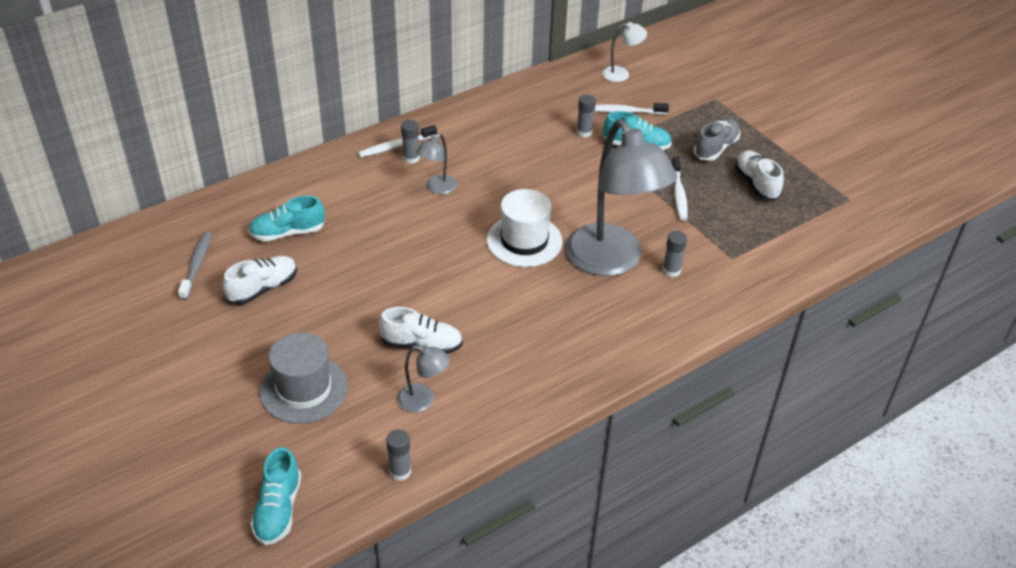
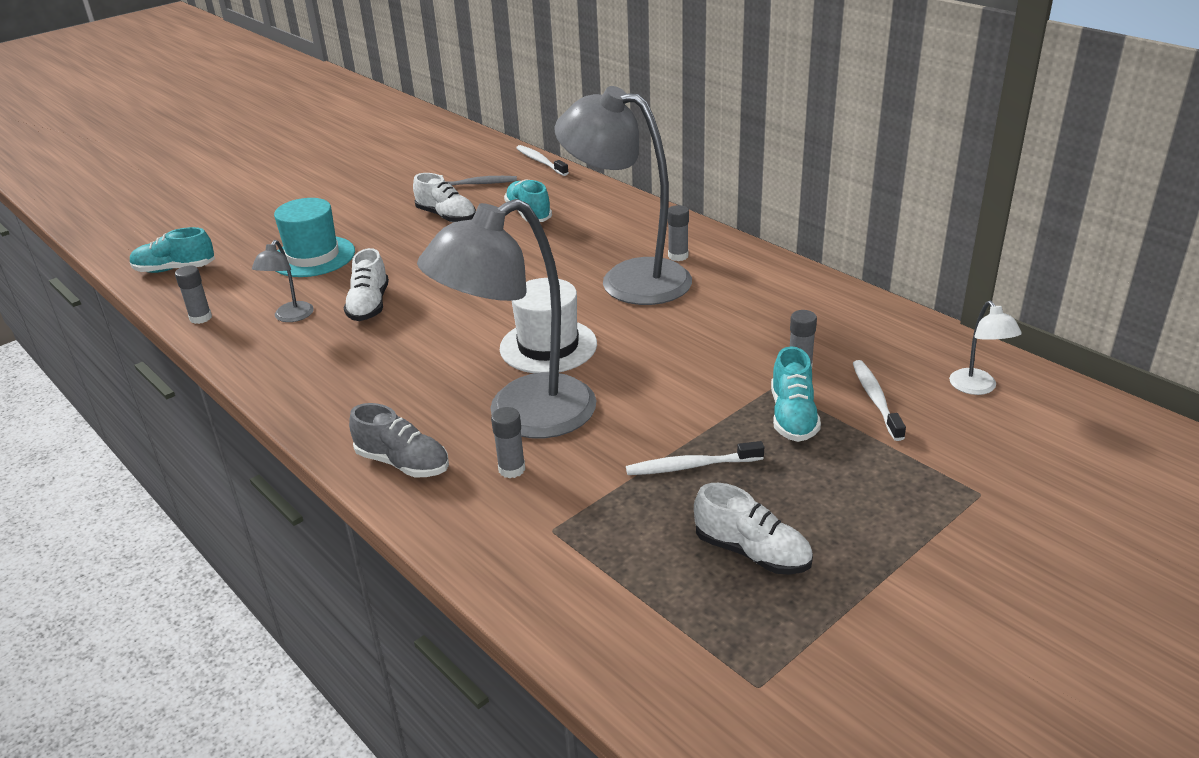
camera: 85 degrees right, 10 degrees down
grey hat [260,332,348,424] -> turquoise hat [274,198,355,277]
white toothbrush [358,125,437,158] -> white toothbrush moved to [516,145,569,176]
grey lamp [416,133,457,195] -> grey lamp [555,86,692,305], size x2.37
grey shoe [694,119,740,161] -> grey shoe moved to [349,403,449,477]
white shoe [735,150,784,201] -> white shoe turned 60 degrees clockwise [694,483,813,574]

